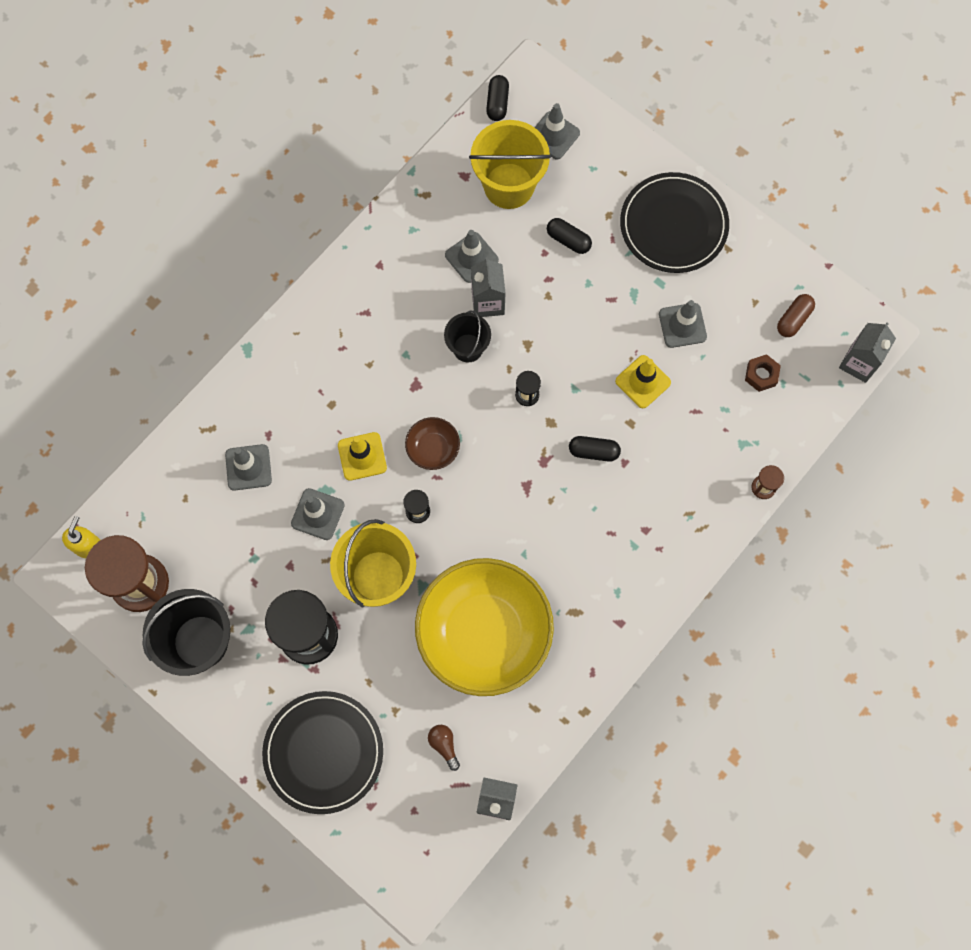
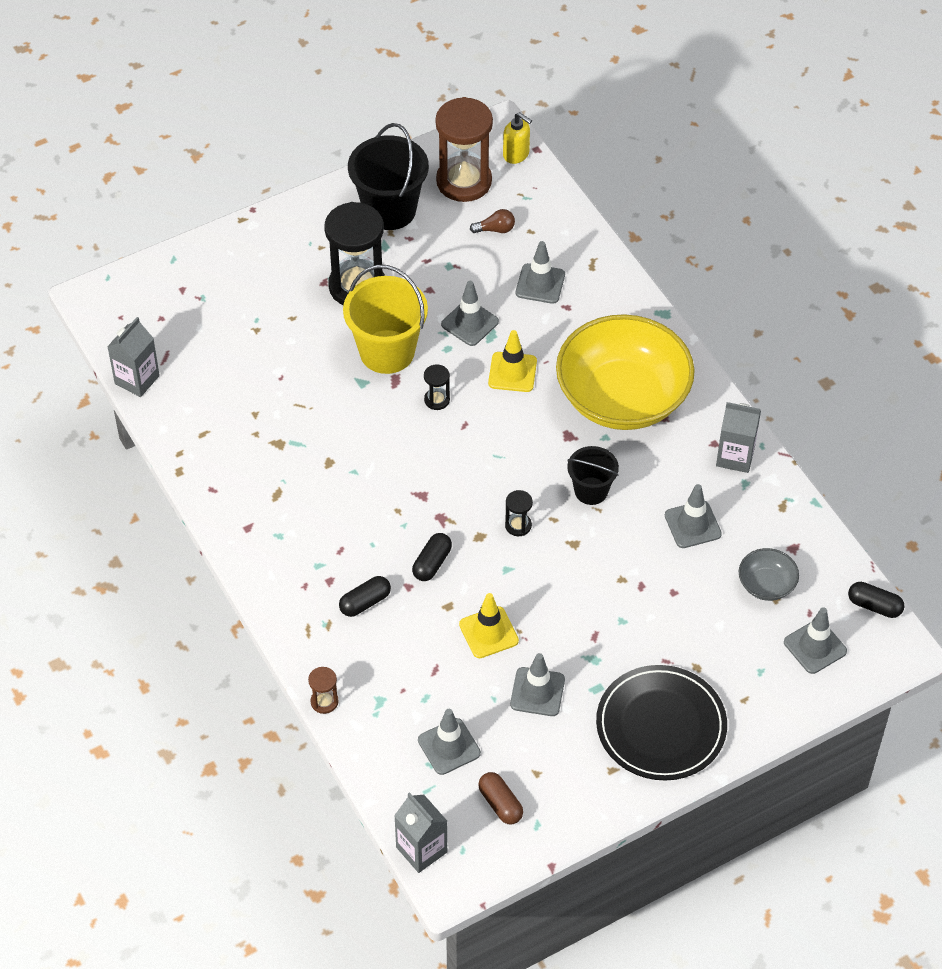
camera: 110 degrees right, 20 degrees down
black plate [262,691,383,814] -> none
brown bowl [405,417,460,470] -> none
yellow bowl [415,558,554,696] -> yellow bowl moved to [556,314,695,430]
brown light bulb [428,725,460,771] -> brown light bulb moved to [470,209,515,233]
yellow bucket [469,120,551,209] -> grey bowl [739,548,799,601]
grey carton [471,257,506,317] -> grey carton moved to [716,402,761,473]
black capsule [547,218,592,254] -> black capsule moved to [339,576,391,617]
brown nut [745,354,781,392] -> grey traffic cone [418,709,481,775]

